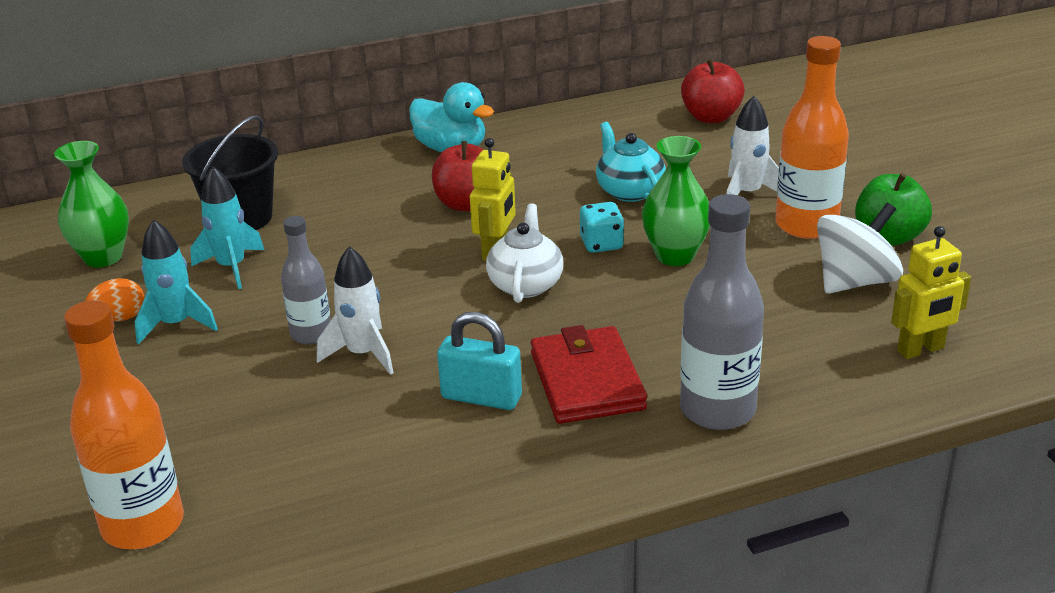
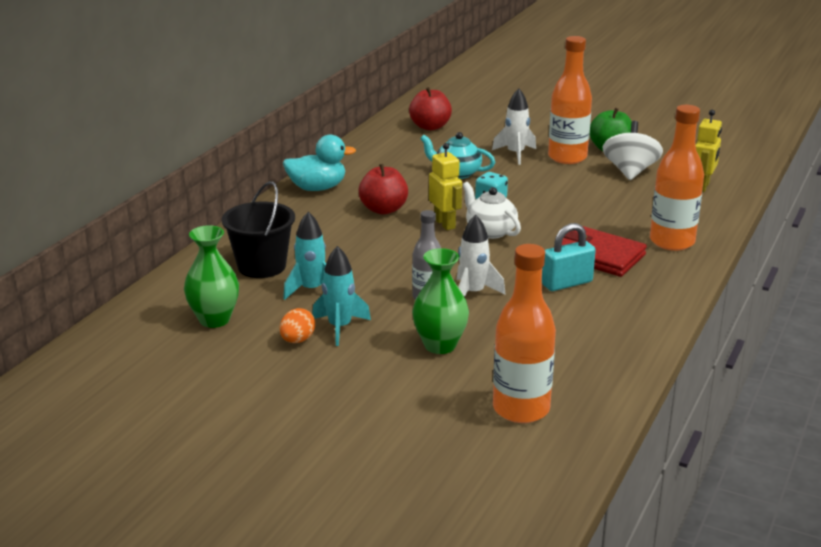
camera: 45 degrees left, 5 degrees down
green vase [642,136,710,266] -> green vase moved to [412,248,469,354]
grey bottle [680,194,764,430] -> orange bottle [650,105,704,251]

